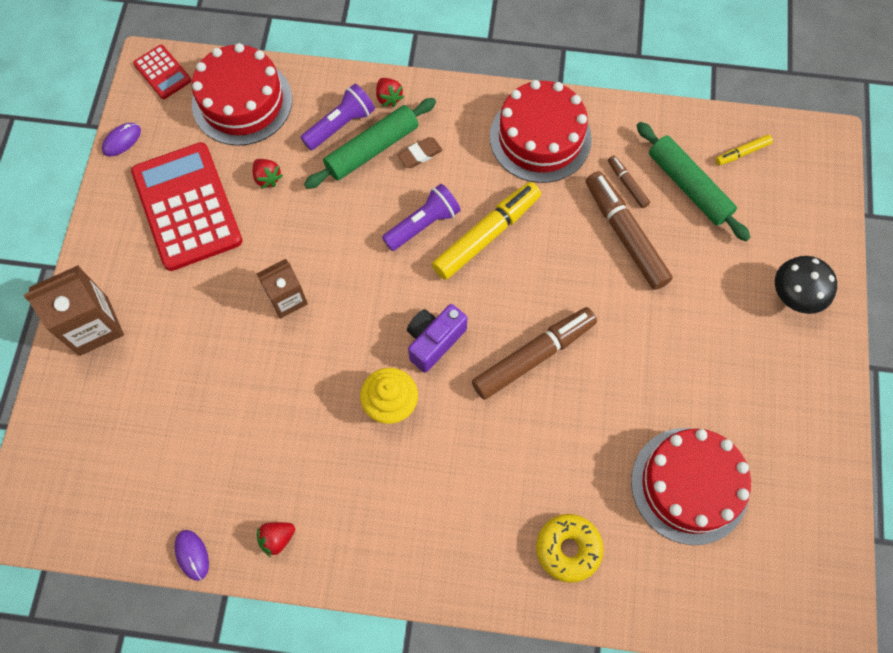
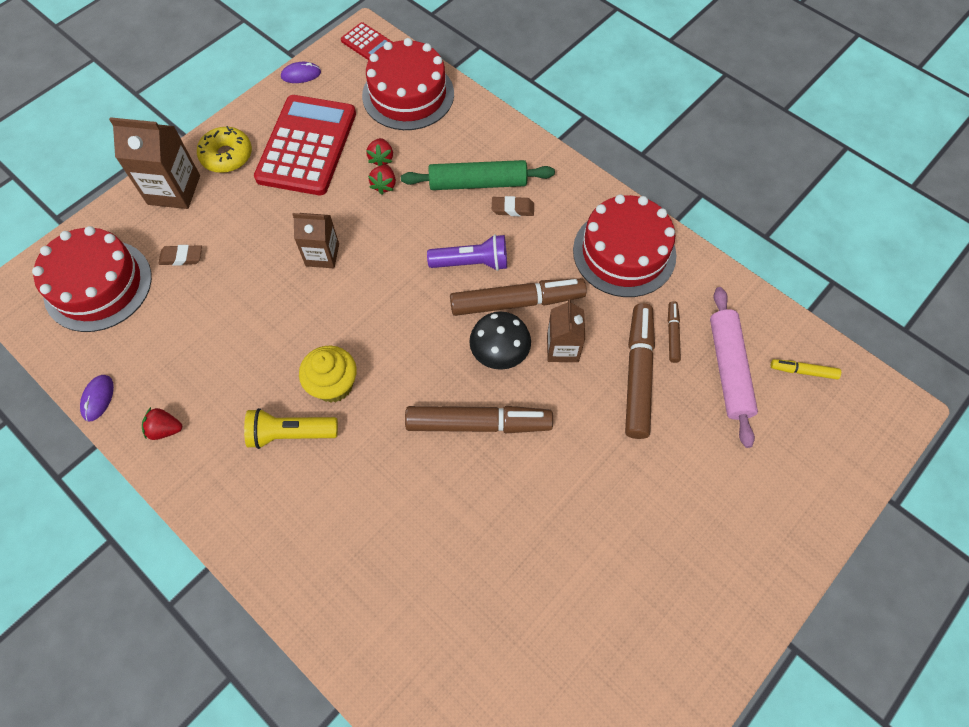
camera: 35 degrees right, 5 degrees down
red calculator [133,45,192,99] -> red calculator turned 45 degrees counterclockwise [341,22,392,60]
purple flashlight [300,84,375,150] -> none
red strawberry [376,78,404,107] -> red strawberry moved to [368,165,396,195]
purple camera [407,304,468,373] -> none
yellow marker [432,182,541,280] -> brown marker [450,278,587,316]
yellow donut [536,514,604,583] -> yellow donut moved to [197,126,252,173]
red cake [631,428,751,545] -> red cake moved to [32,226,152,332]
green rolling pin [637,122,751,241] -> pink rolling pin [710,287,758,448]
black mushroom [775,256,837,314] -> black mushroom moved to [469,312,531,370]
none -> brown eraser [158,245,202,266]
none -> yellow flashlight [244,408,338,449]
none -> brown carton [547,299,585,362]

